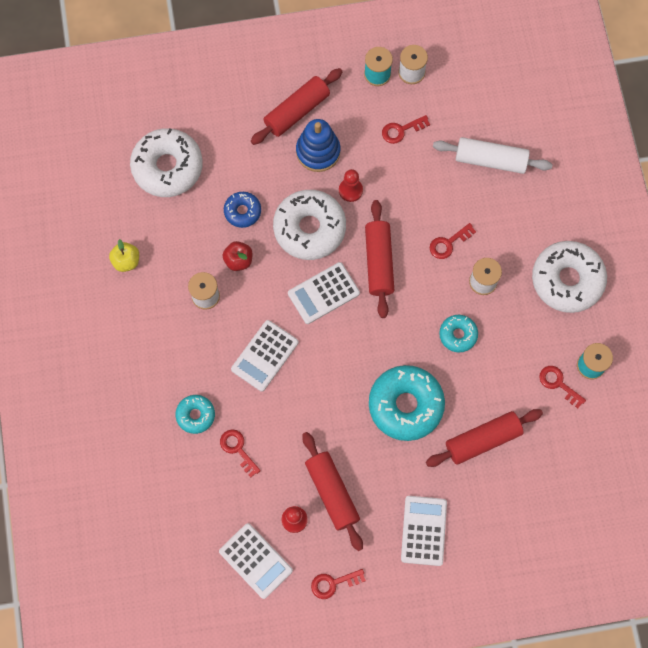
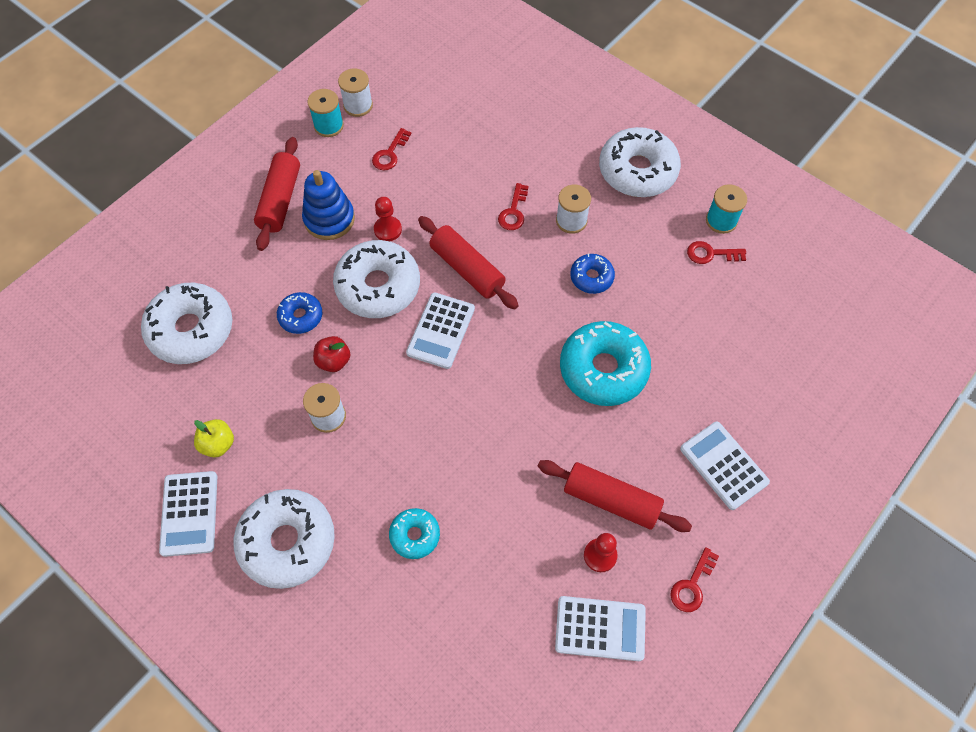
camera: 40 degrees left, 10 degrees down
red key [220,429,261,477] -> none
white calculator [231,320,298,392] -> white calculator moved to [159,471,217,557]
red rolling pin [426,409,543,467] -> none
white rolling pin [433,137,552,174] -> none
turquoise donut [439,315,478,353] -> blue donut [570,253,615,294]
none -> white donut [234,489,335,589]

